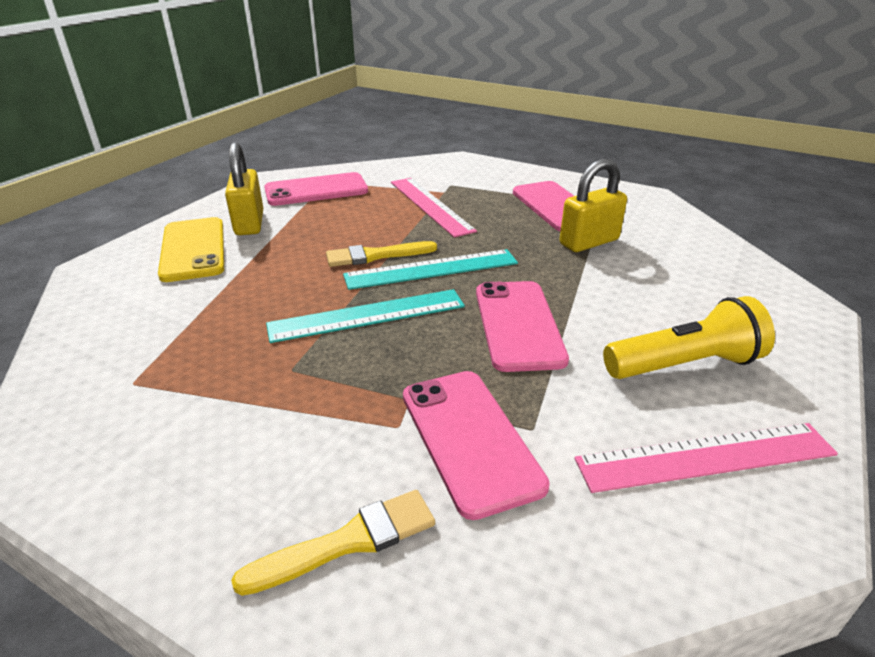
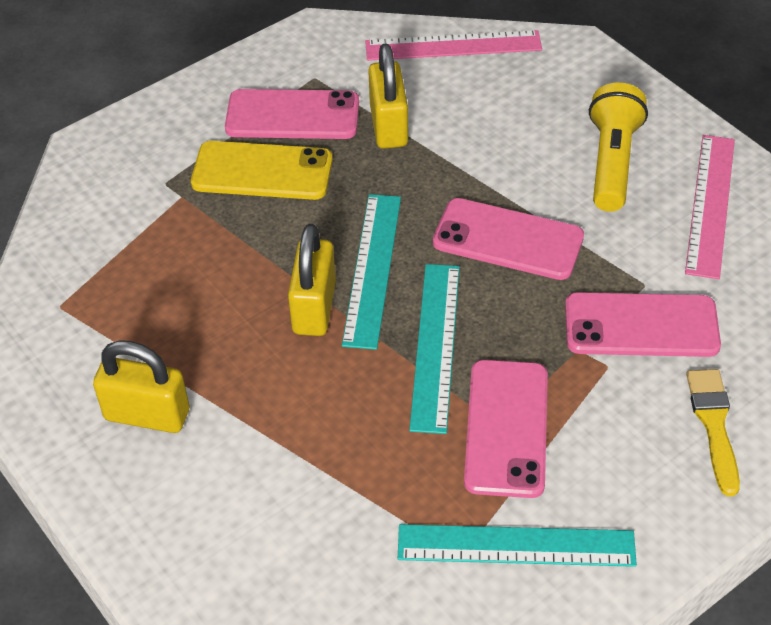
camera: 65 degrees left, 15 degrees up
yellow phone [158,217,224,282] -> yellow phone moved to [191,141,333,200]
pink phone [264,172,368,206] -> pink phone moved to [464,360,548,498]
yellow brush [326,241,437,267] -> yellow padlock [288,224,336,336]
pink ruler [391,178,477,238] -> pink ruler moved to [365,30,542,61]
none -> turquoise ruler [398,524,637,567]

